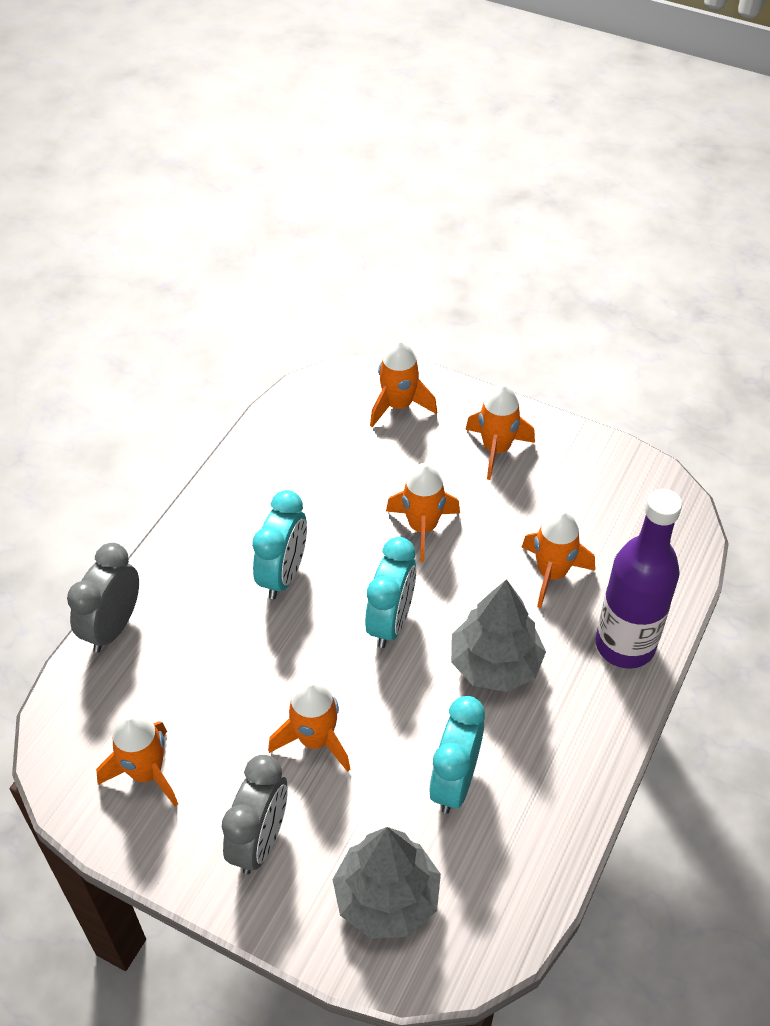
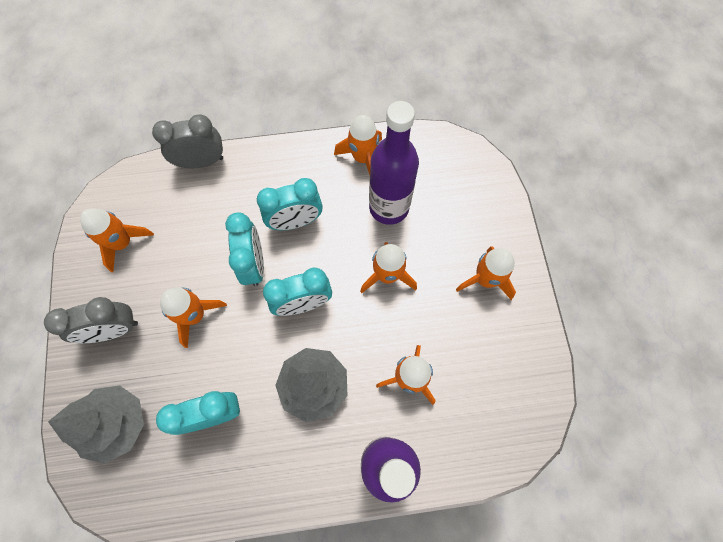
camera: 55 degrees right, 20 degrees up
orange rocket [370,340,437,427] -> orange rocket moved to [334,115,382,175]
none -> turquoise clock [225,213,264,286]
none -> purple bottle [369,101,419,225]

